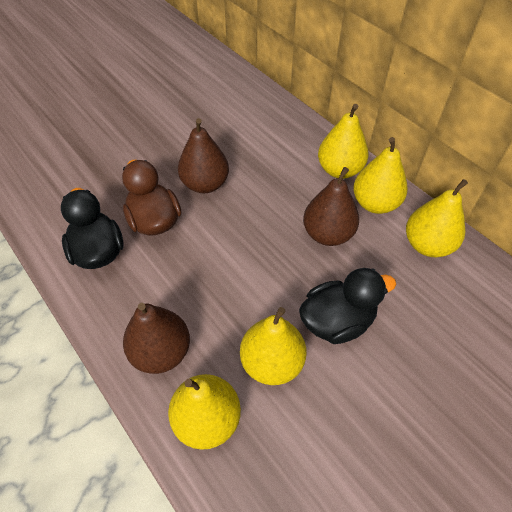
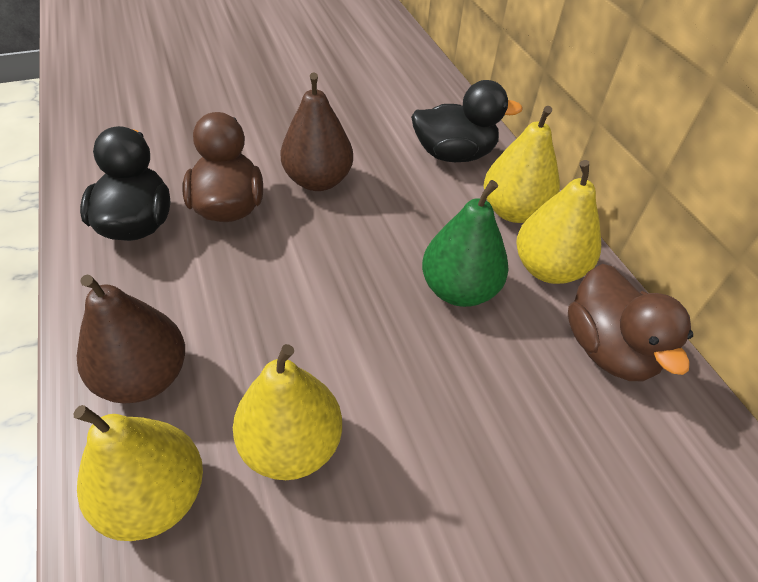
camera: 15 degrees right, 5 degrees down
black duck [299,268,396,344] -> black duck moved to [411,80,523,162]
brown pear [303,167,359,246] -> green pear [422,180,509,307]
yellow pear [406,179,468,257] -> brown duck [568,264,693,381]

